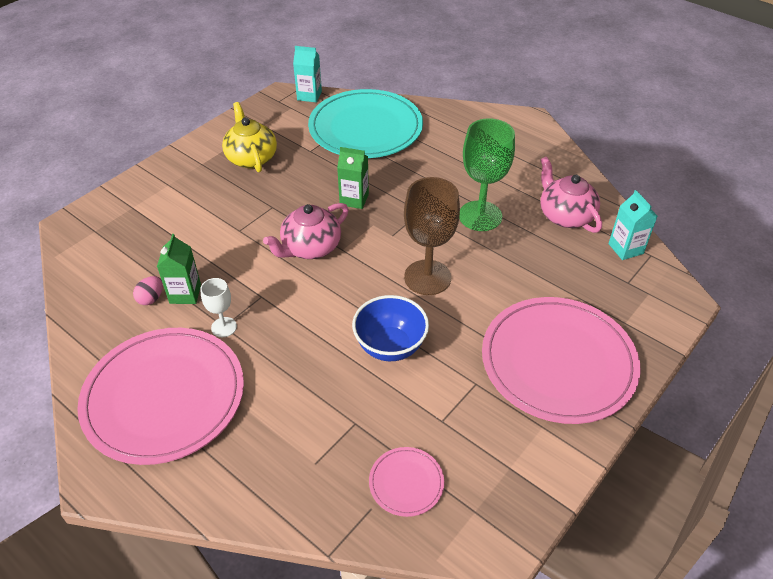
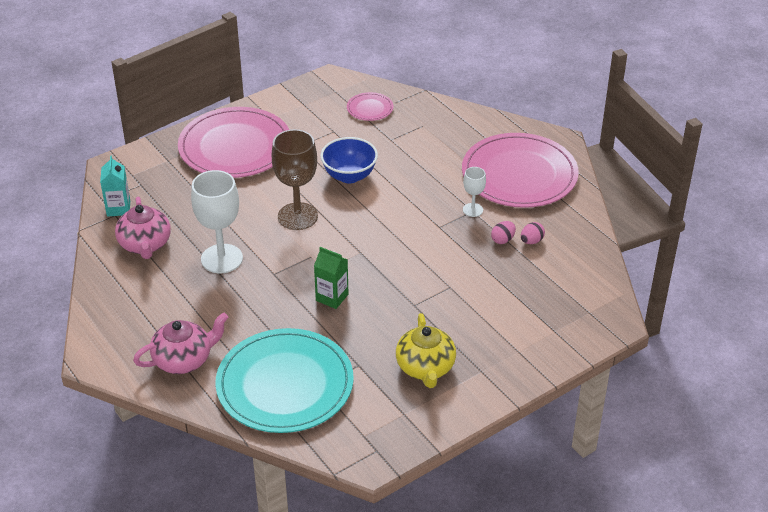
camera: 165 degrees left, 5 degrees down
green carton [157,234,201,304] -> pink egg [491,221,516,244]
pink teapot [263,203,349,259] -> pink teapot moved to [133,313,229,374]
turquoise carton [293,46,322,103] -> none
green goblet [459,118,515,231] -> white goblet [191,170,243,273]

